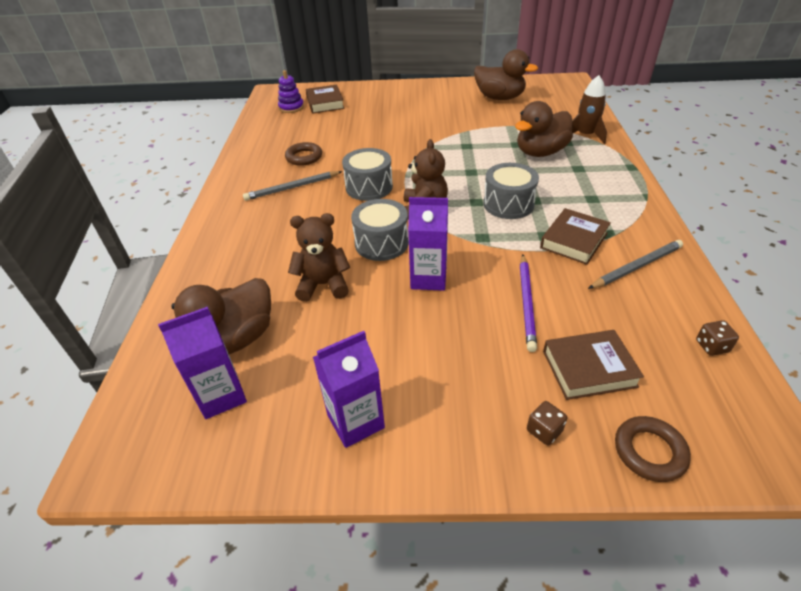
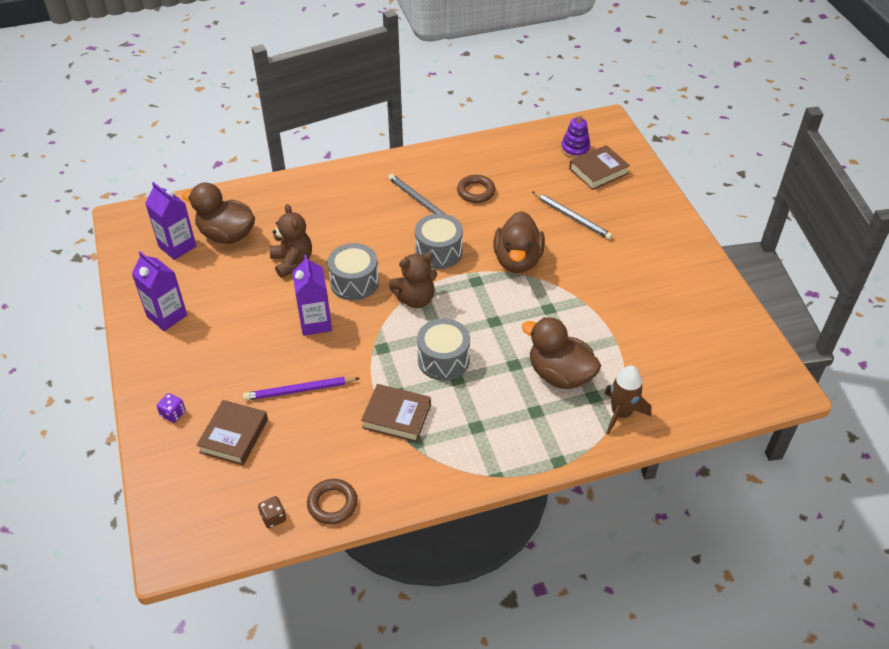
camera: 70 degrees right, 5 degrees up
brown duck [474,49,538,100] -> brown duck moved to [493,211,545,273]
brown dice [527,401,567,445] -> purple dice [157,393,186,423]
brown book [543,330,644,400] -> brown book turned 45 degrees clockwise [196,400,268,465]
grey pencil [588,240,683,289] -> grey pencil moved to [532,192,613,240]
brown ring [615,416,691,482] -> brown ring moved to [307,479,358,525]

